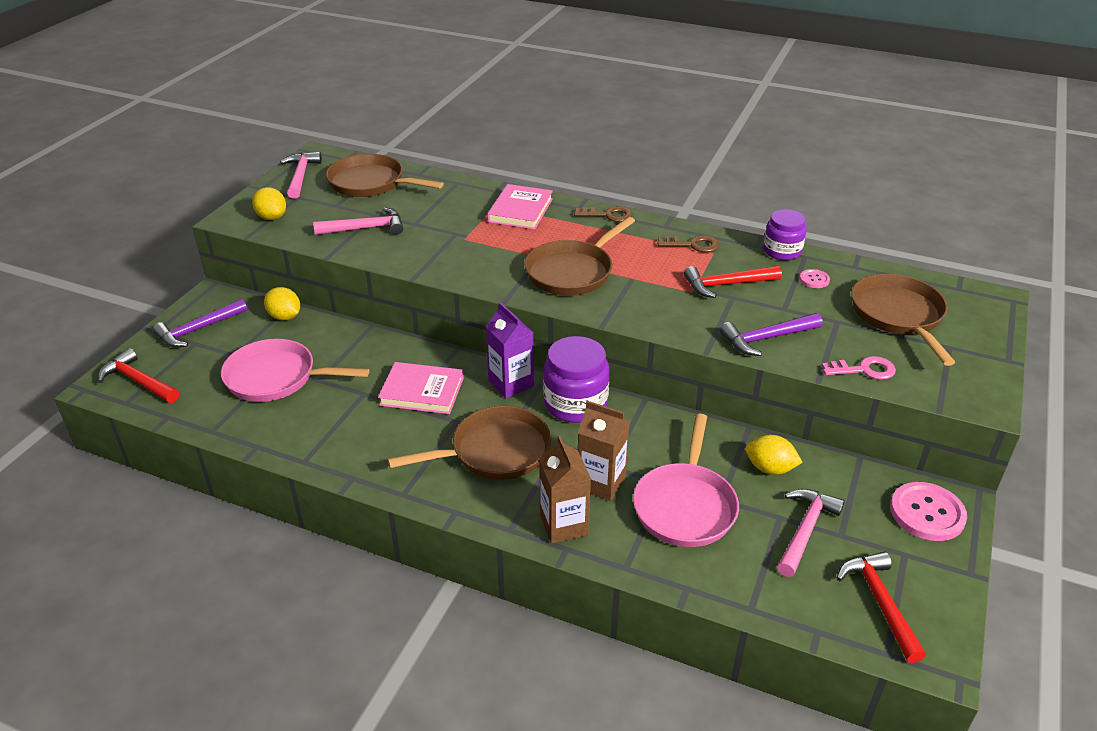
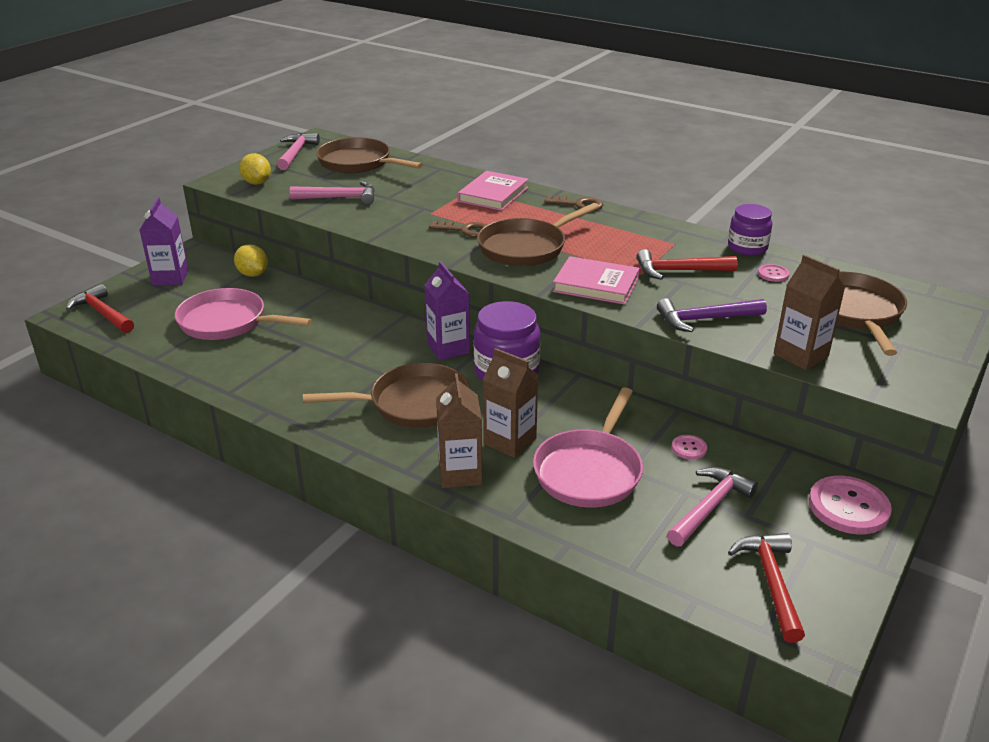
camera: 10 degrees right, 5 degrees down
purple hammer [153,299,247,348] -> purple carton [140,198,189,285]
pink book [378,362,464,414] -> pink book moved to [553,256,640,305]
brown key [658,235,719,252] -> brown key moved to [429,221,486,237]
yellow lemon [745,435,803,475] -> pink button [672,435,707,460]
pink key [822,356,896,380] -> brown carton [774,254,845,370]

